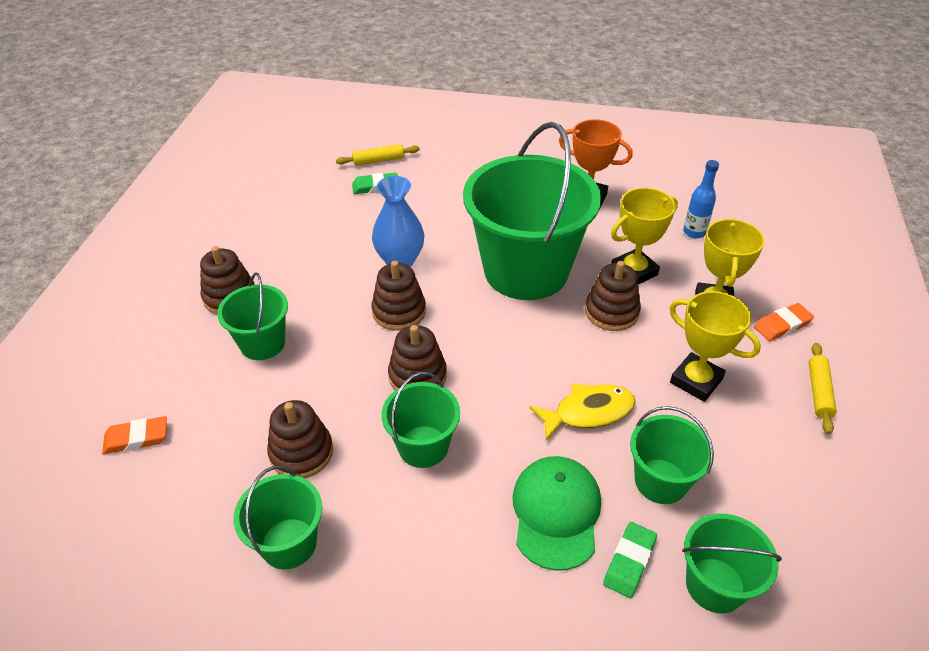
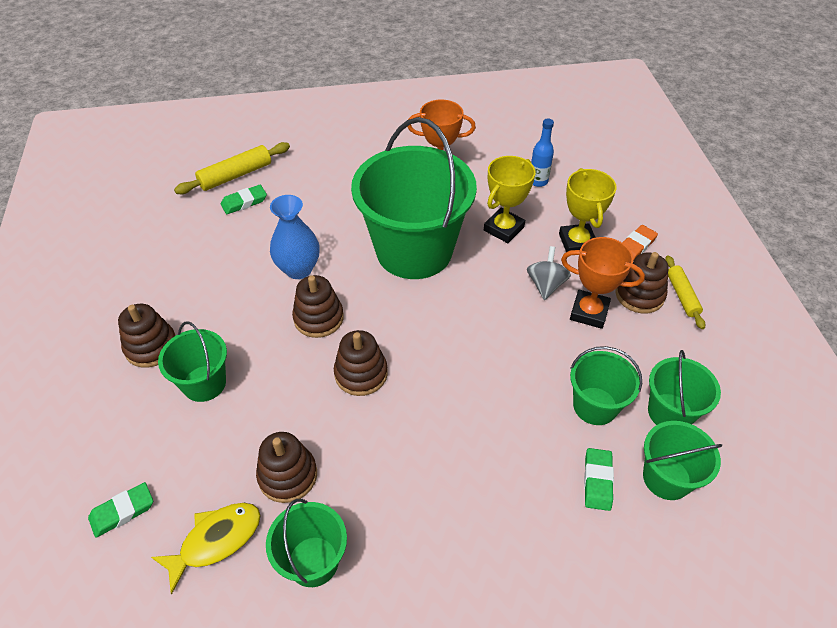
camera: 20 degrees left, 5 degrees up
orange eraser [102,416,167,454] -> green eraser [88,482,153,538]
yellow rolling pin [336,144,420,166] -> yellow rolling pin [174,142,290,194], size x1.52
green bucket [382,372,460,468] -> green bucket moved to [648,350,721,425]
green cap [512,456,601,571] -> none
yellow fish [529,383,635,441] -> yellow fish moved to [151,503,261,595]
brown stacking toy [585,261,641,331] -> brown stacking toy moved to [615,252,669,313]
yellow trophy [670,291,761,402] -> orange trophy [561,237,645,329]
none -> grey spinning top [527,246,571,300]

